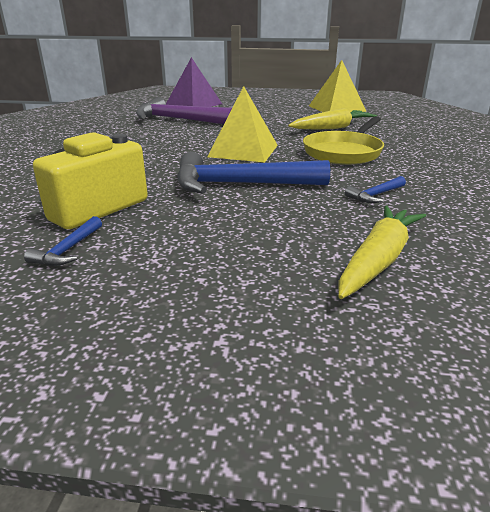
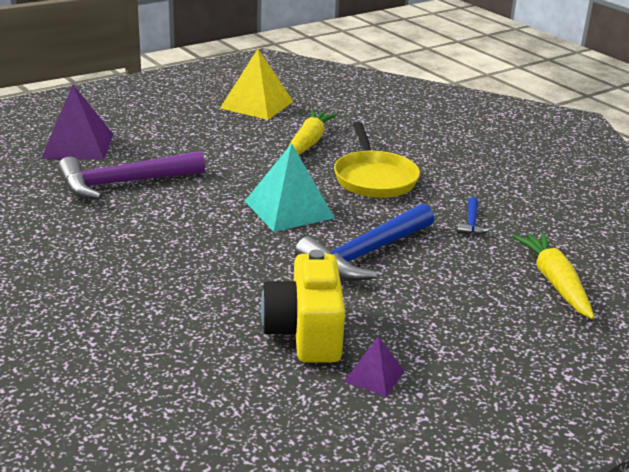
camera: 45 degrees left, 0 degrees up
blue hammer [24,216,102,266] -> purple pyramid [344,336,404,397]
yellow pyramid [207,86,278,162] -> turquoise pyramid [245,143,335,232]

